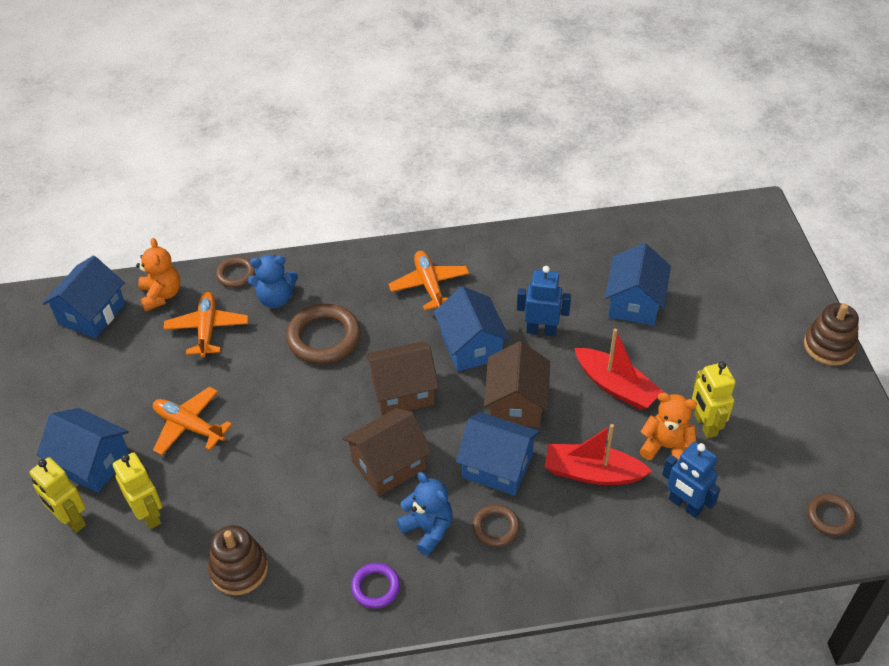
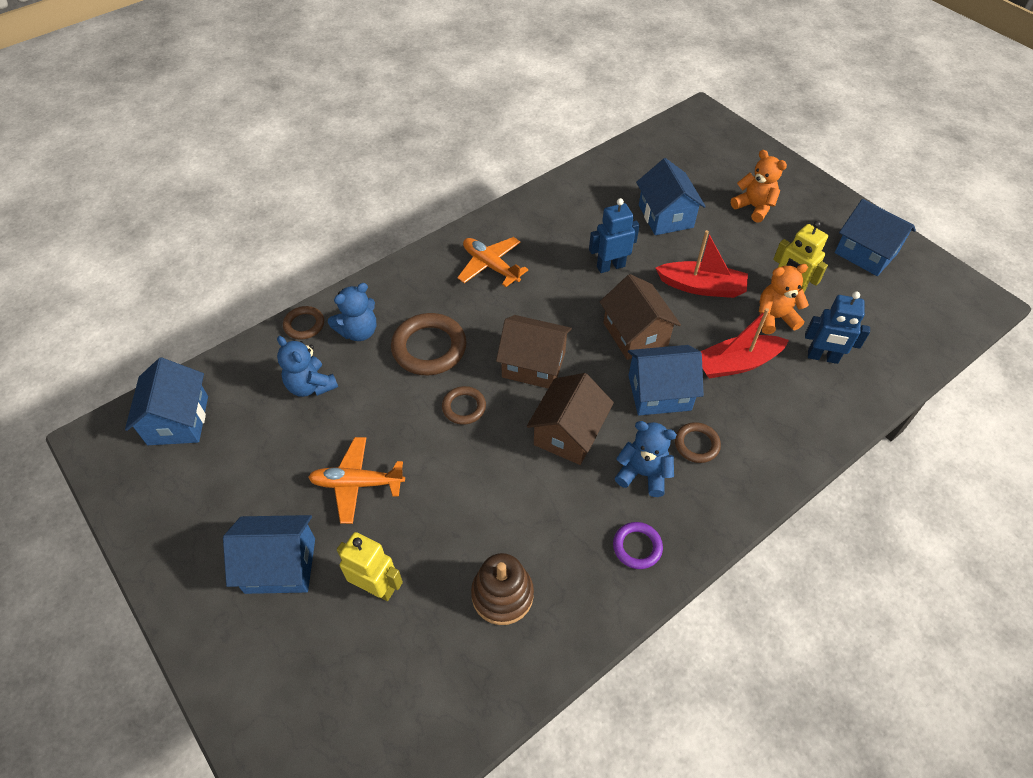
camera: 30 degrees left, 5 degrees up
yellow robot [29,457,86,533] -> none
orange teddy bear [136,238,180,311] -> orange teddy bear moved to [731,150,787,223]
orange plane [163,292,248,358] -> blue teddy bear [277,336,338,397]
brown house [365,341,439,416] -> brown house turned 60 degrees clockwise [496,315,572,388]
blue house [434,286,510,371] -> blue house moved to [835,199,916,276]
brown stacking toy [804,303,859,366] -> none
brown ring [807,494,856,536] -> brown ring moved to [442,386,486,425]

